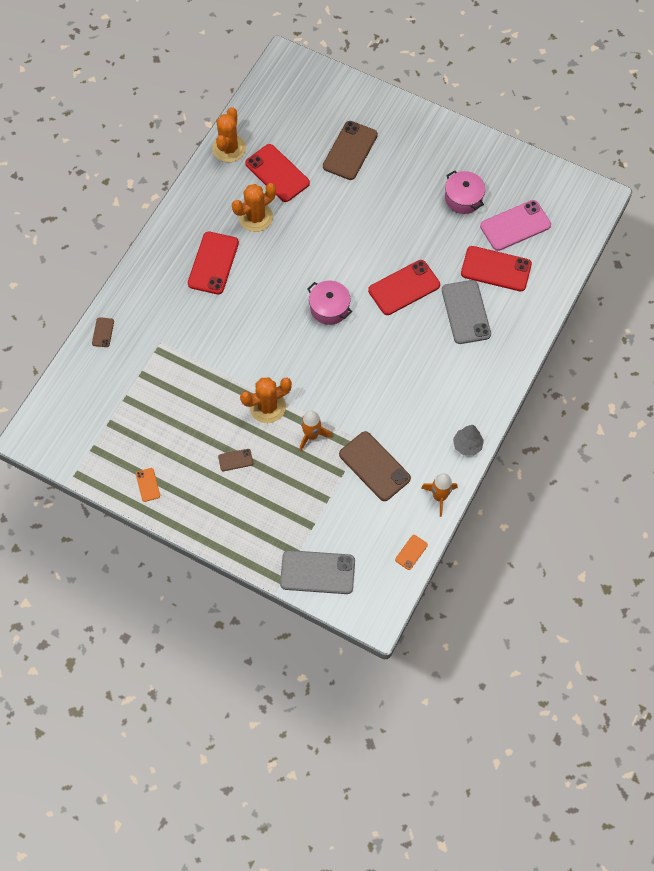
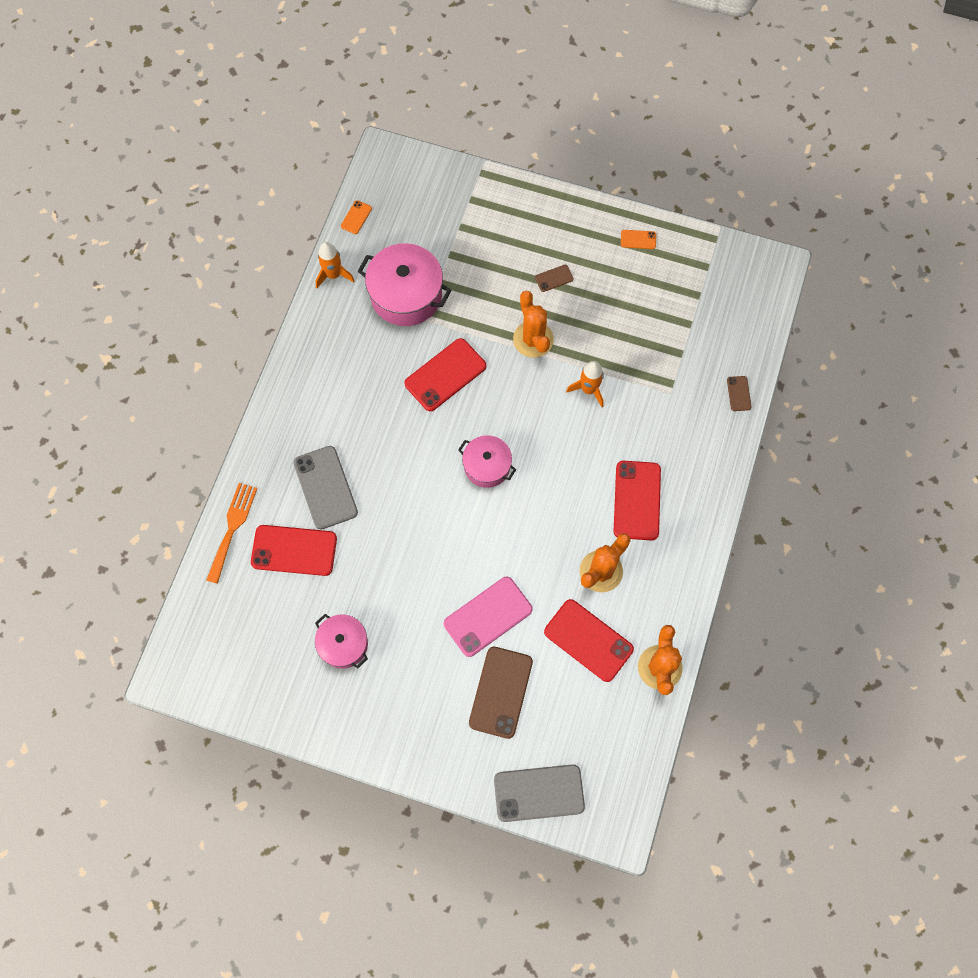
camera: 170 degrees right, 5 degrees up
orange phone [136,468,160,502] -> orange phone turned 60 degrees counterclockwise [621,230,656,249]
orange cactus [240,377,292,423] -> orange cactus turned 75 degrees counterclockwise [513,291,554,358]
grey phone [280,550,355,594] -> grey phone moved to [494,764,585,822]
orange rocket [299,410,332,452] -> orange rocket moved to [566,361,604,407]
brown phone [339,431,411,501] -> pink pot [358,243,451,326]
red phone [368,260,440,315] -> red phone moved to [404,338,486,411]
grey tree [453,425,484,456] -> none
pink phone [480,200,551,251] -> pink phone moved to [444,577,533,657]
none -> orange fork [206,483,257,584]

